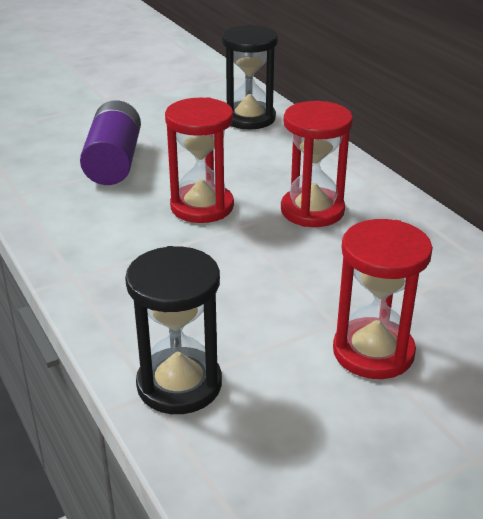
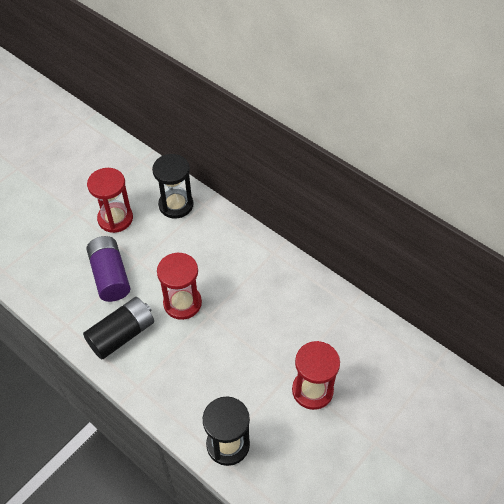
camera: 20 degrees left, 20 degrees up
red hourglass [281,101,353,227] -> red hourglass moved to [87,168,133,233]
none -> black battery [83,297,154,359]

